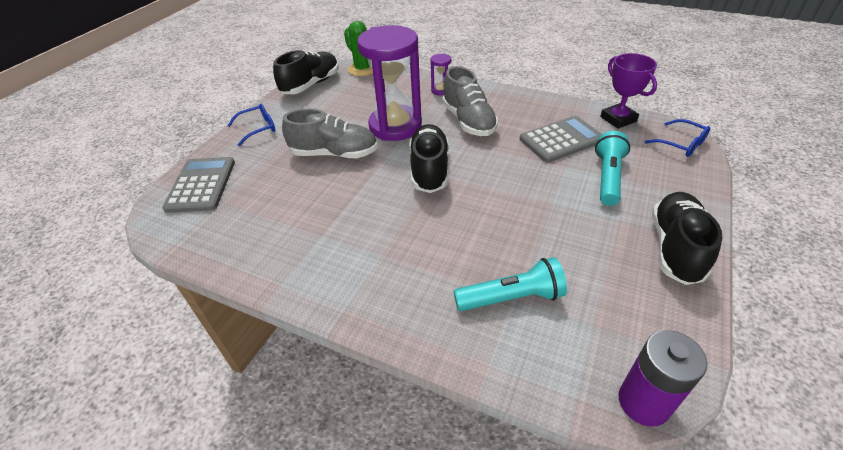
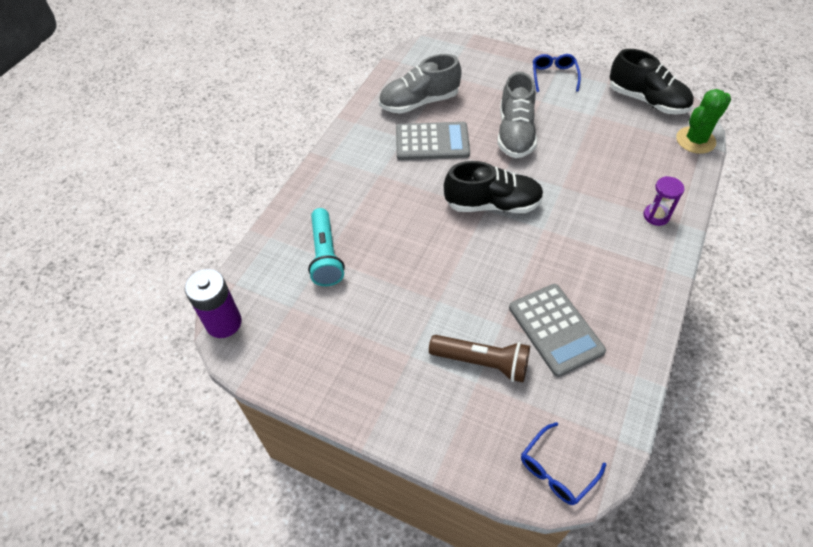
camera: 90 degrees right, 10 degrees up
grey calculator [162,157,235,213] -> grey calculator moved to [396,122,470,160]
blue glasses [227,104,275,146] -> blue glasses turned 150 degrees counterclockwise [533,54,581,92]
purple hourglass [357,25,422,141] -> none
grey shoe [442,66,498,136] -> grey shoe moved to [379,54,462,114]
turquoise flashlight [595,131,630,206] -> brown flashlight [429,335,530,382]
purple trophy [600,53,657,129] -> none
black shoe [652,192,722,285] -> none

